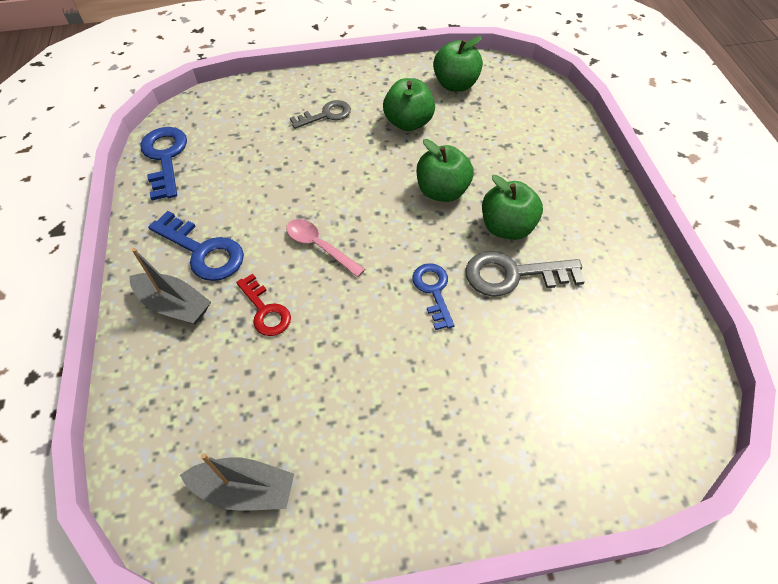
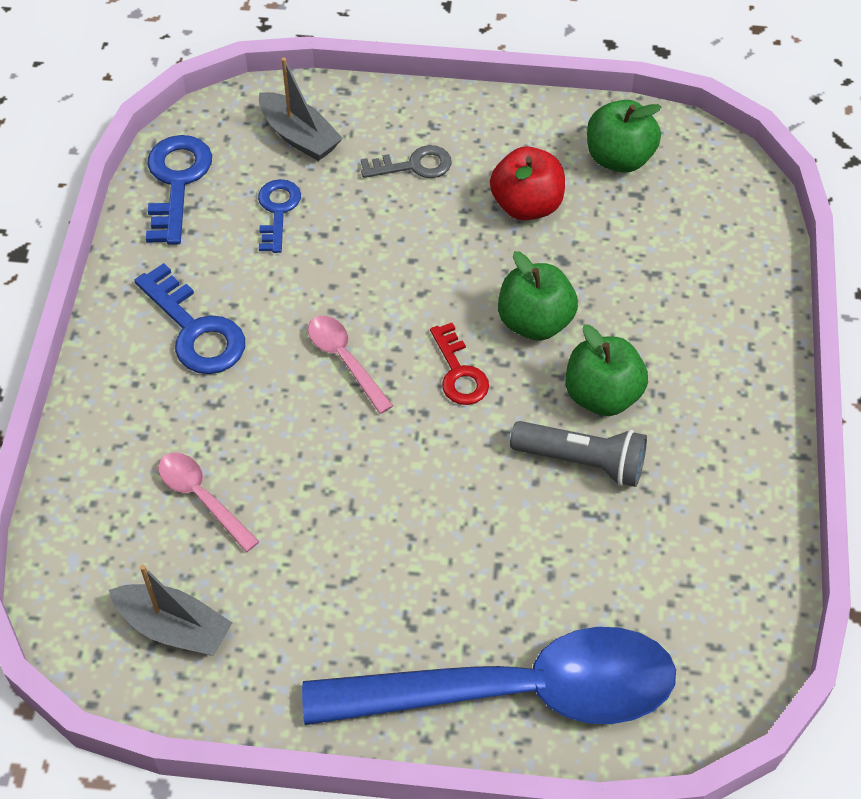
camera: 15 degrees right, 0 degrees up
grey boat [129,248,211,325] -> grey boat moved to [259,58,343,161]
red key [236,273,291,336] -> red key moved to [430,323,489,405]
green apple [383,78,435,131] -> red apple [490,146,565,221]
blue key [412,263,455,330] -> blue key moved to [258,179,301,253]
grey key [466,251,585,297] -> grey flashlight [510,421,647,487]
none -> pink spoon [158,453,260,552]
none -> blue spoon [302,627,676,725]

